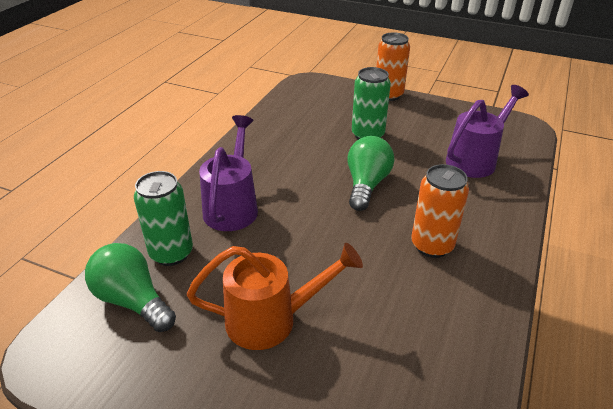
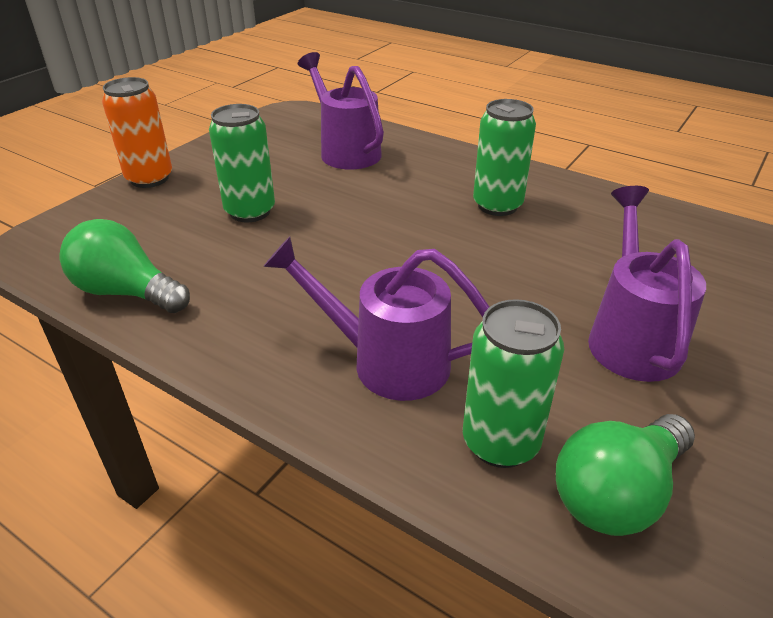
camera: 80 degrees left, 0 degrees up
orange watering can [187,243,363,350] -> purple watering can [588,186,706,382]
green light bulb [348,136,394,211] -> green light bulb moved to [59,219,190,313]
orange can [411,164,469,258] -> green can [473,99,536,216]

